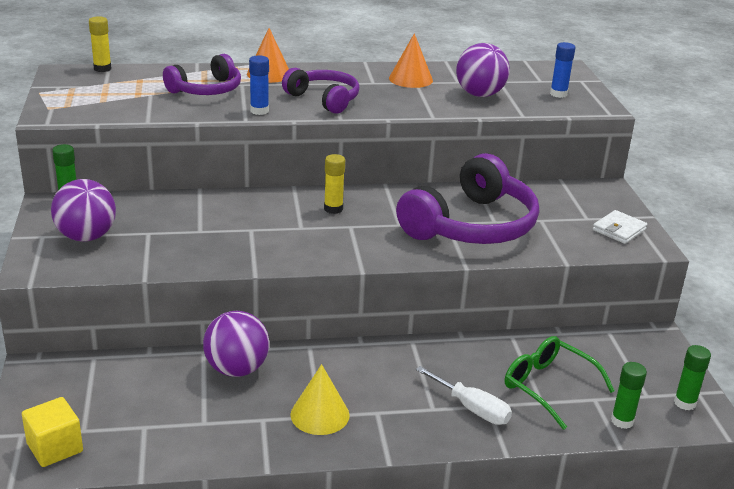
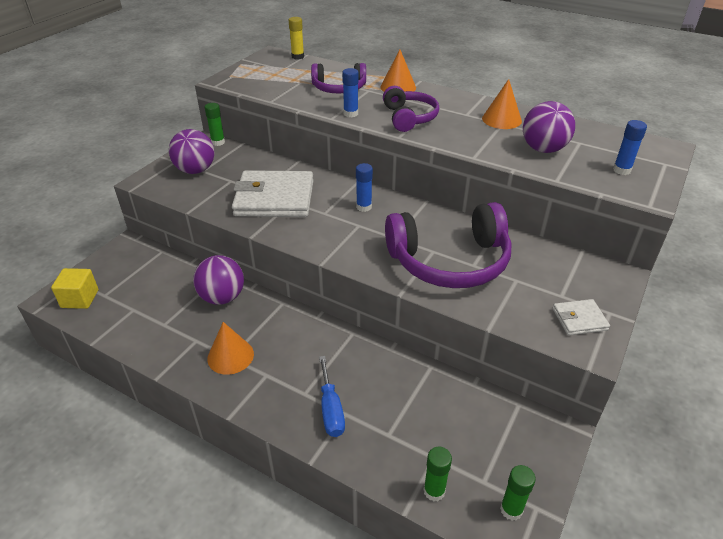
camera: 40 degrees right, 10 degrees up
yellow cone [290,364,350,435] -> orange cone [207,322,254,375]
yellow glue stick [324,154,345,214] -> blue glue stick [356,163,373,212]
white screwdriver [416,366,512,425] -> blue screwdriver [319,356,345,437]
green glasses [505,336,615,430] -> none
none -> white wallet [232,170,314,217]

